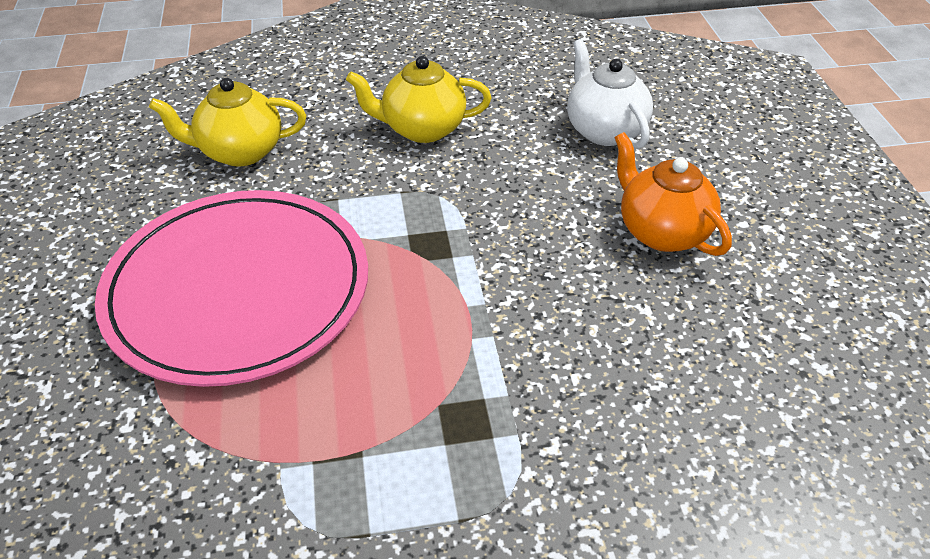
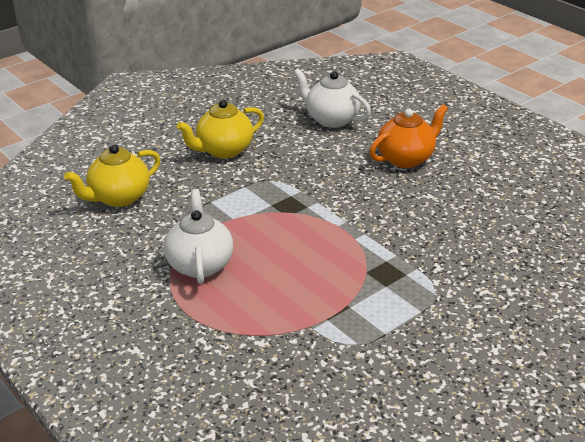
camera: 30 degrees left, 10 degrees down
pink plate [95,190,368,387] -> white teapot [164,189,233,284]
orange teapot [614,132,732,256] -> orange teapot turned 120 degrees clockwise [370,104,448,168]

